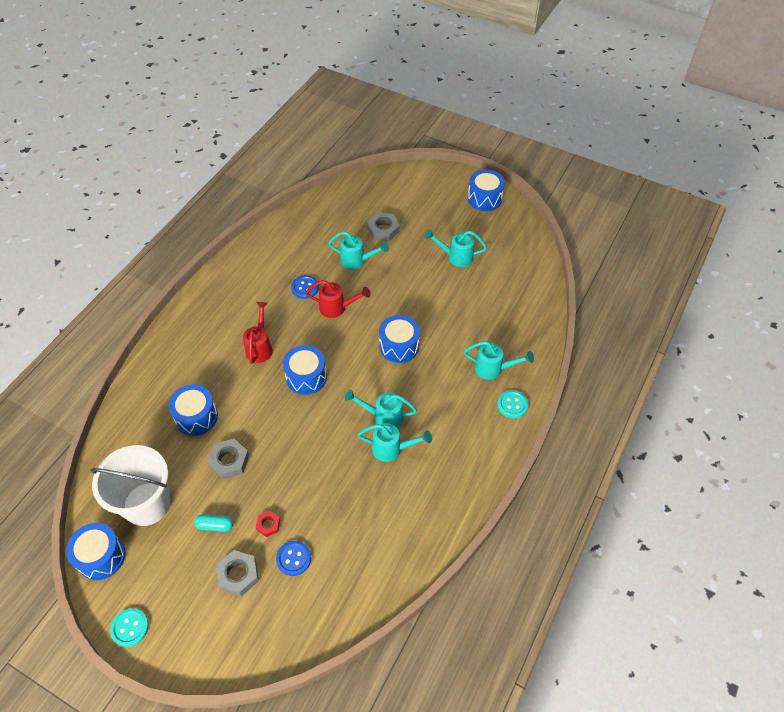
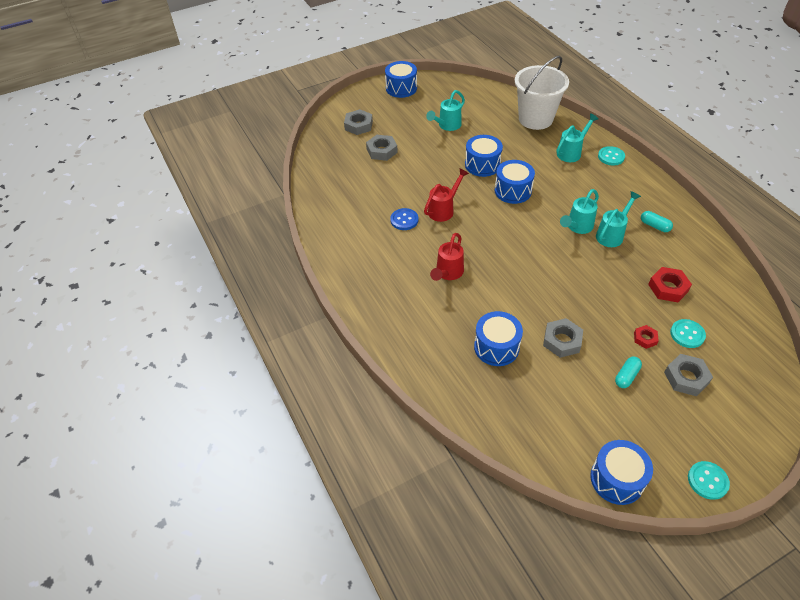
camera: 55 degrees left, 5 degrees down
white bucket [90,445,170,526] -> white bucket moved to [515,56,569,130]
red watering can [243,302,273,364] -> red watering can turned 105 degrees counterclockwise [430,233,464,281]
blue button [276,541,311,576] -> turquoise button [670,319,706,348]
blue drum [283,345,327,395] -> blue drum moved to [465,135,503,177]
turquoise watering can [328,231,389,270] -> none
none -> grey nut [344,109,373,135]
none -> turquoise capsule [641,211,673,232]
none -> red nut [648,267,692,302]

